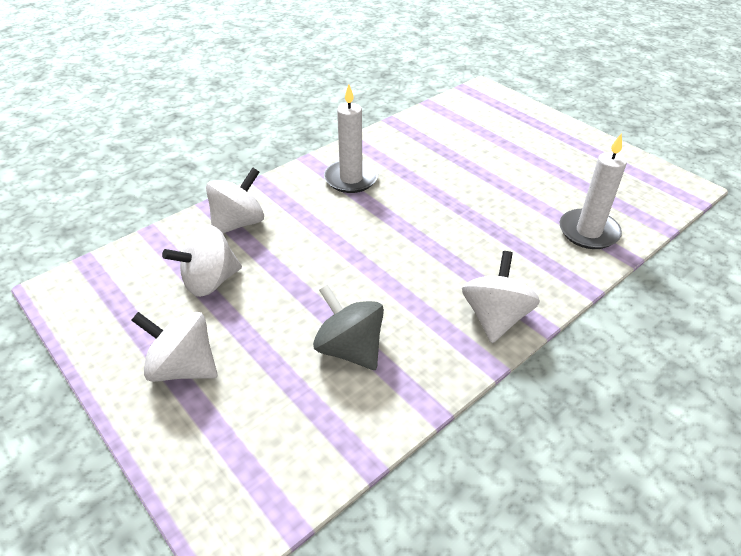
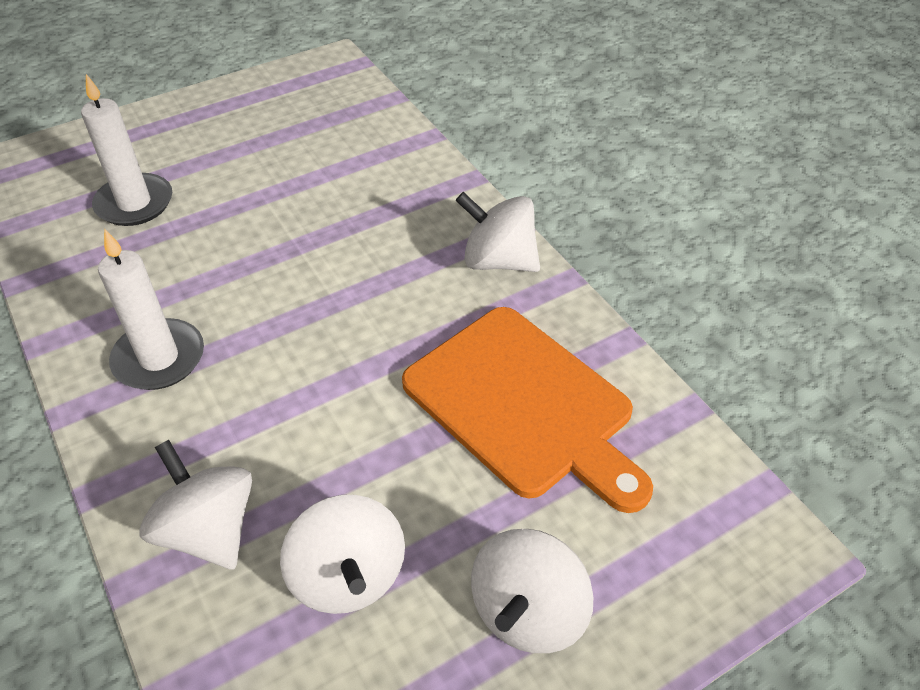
camera: 80 degrees left, 5 degrees up
grey spinning top [313,284,384,370] -> orange cutting board [402,307,653,513]
white candle [560,133,627,249] -> white candle moved to [81,74,172,226]

